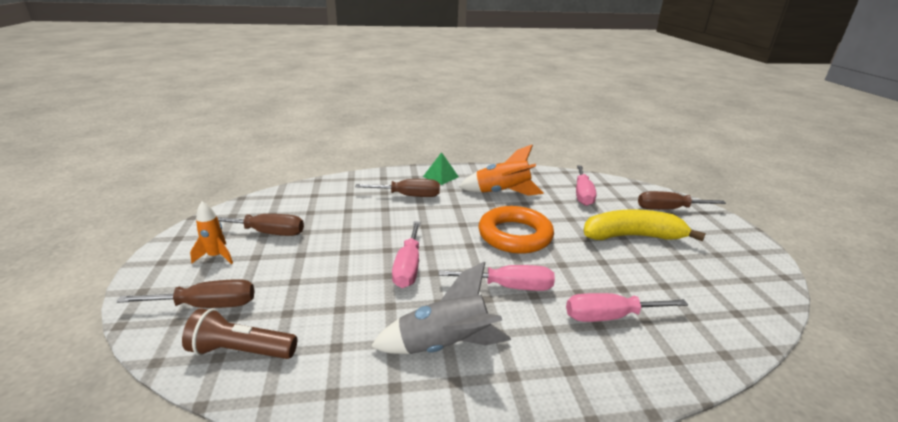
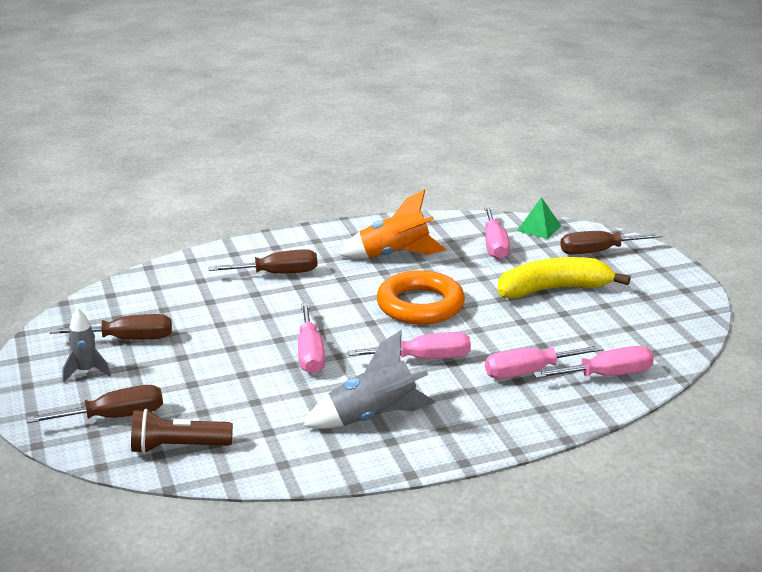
camera: 10 degrees left, 0 degrees up
orange rocket [190,201,233,264] -> grey rocket [62,308,111,382]
green pyramid [423,152,459,185] -> green pyramid moved to [517,197,561,239]
none -> pink screwdriver [533,346,654,378]

